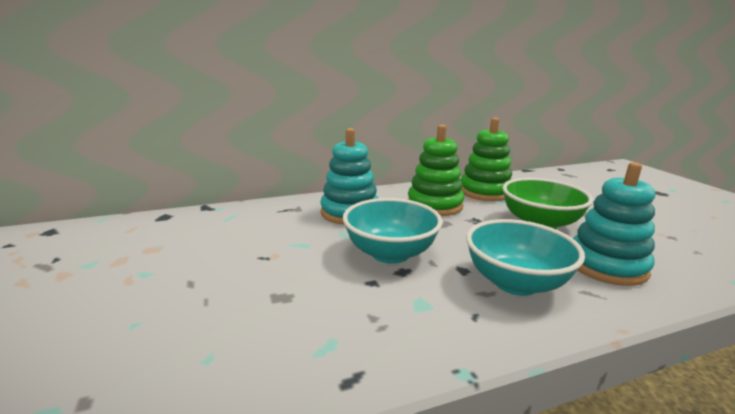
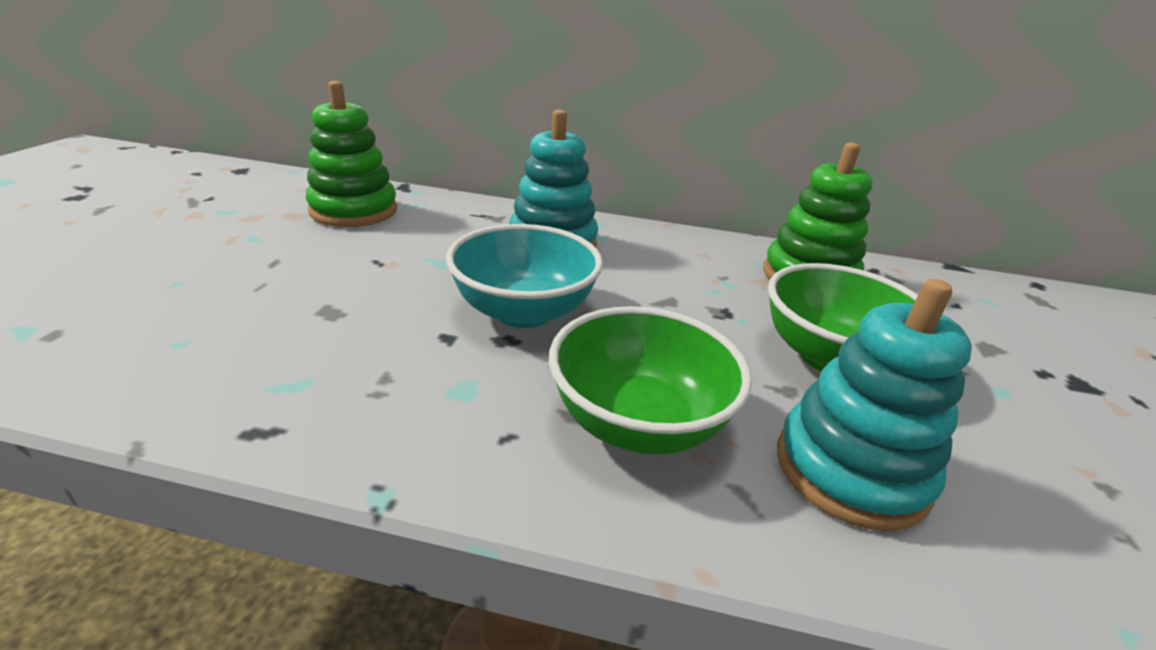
camera: 30 degrees right, 10 degrees up
green stacking toy [408,125,464,216] -> green stacking toy moved to [306,81,397,227]
turquoise bowl [466,219,585,296] -> green bowl [549,306,752,454]

